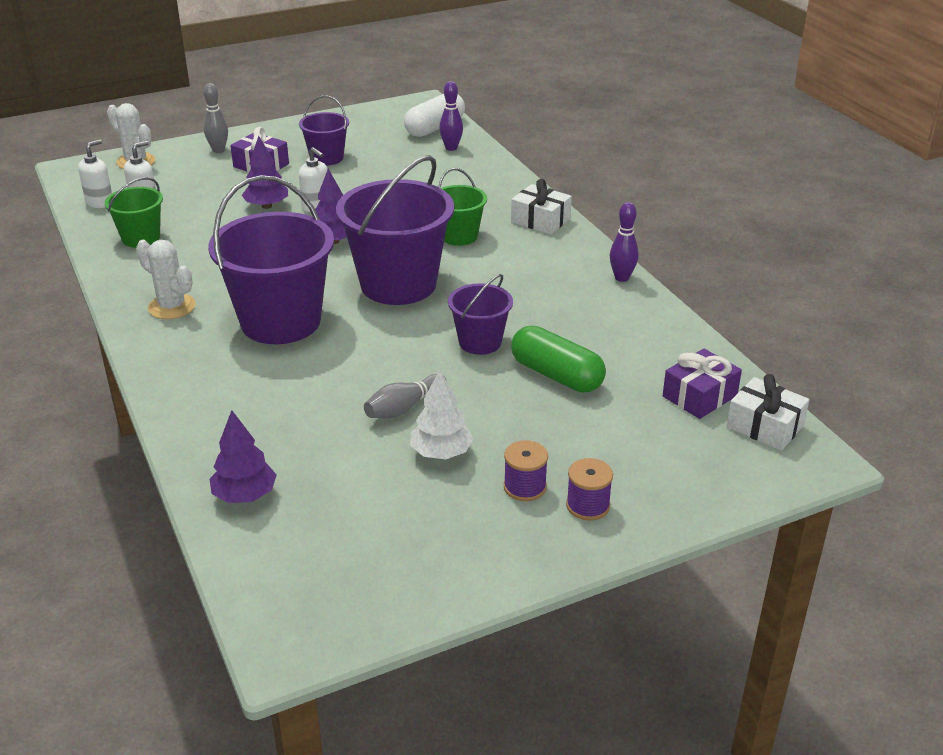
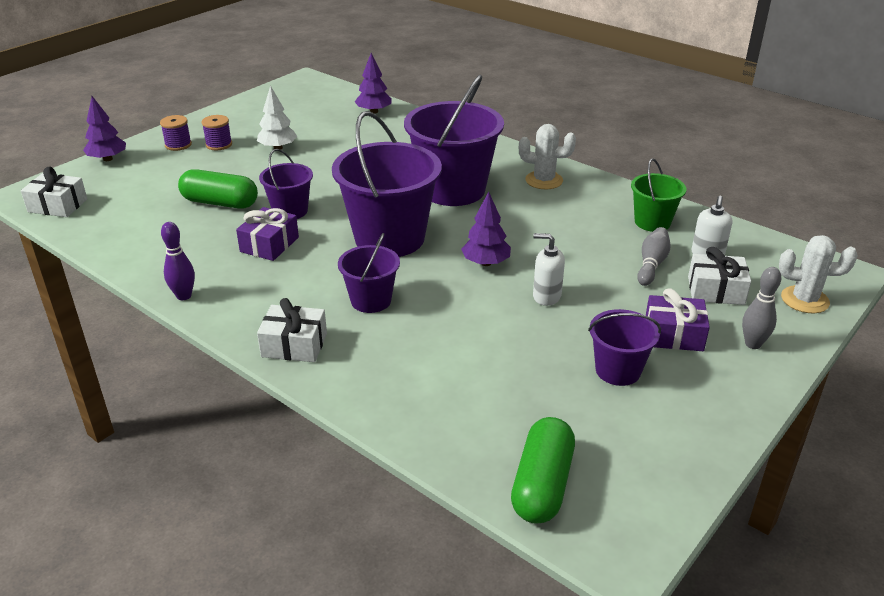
camera: 155 degrees right, 0 degrees up
white soap dispenser [78,139,112,208] -> none
purple tree [242,136,288,209] -> purple tree moved to [83,96,126,161]
grey bowling pin [364,374,447,418] -> grey bowling pin moved to [637,227,671,286]
white capsule [404,94,465,137] -> green capsule [511,417,575,524]
green bucket [438,168,487,246] -> purple bucket [338,233,400,313]
purple bowling pin [439,81,463,151] -> none
purple gift [663,349,742,419] -> purple gift moved to [236,207,299,261]
none -> white gift [688,247,751,305]

